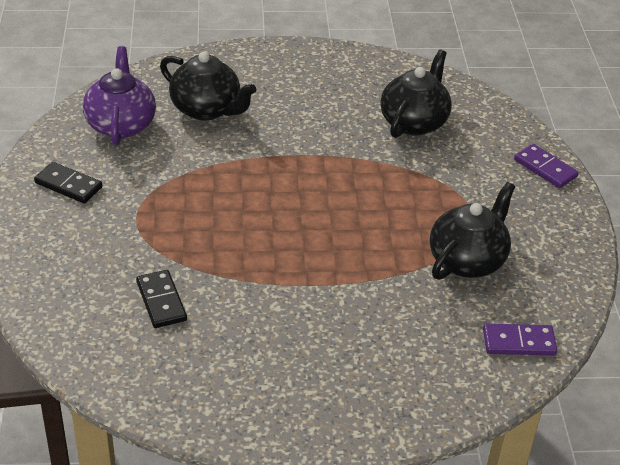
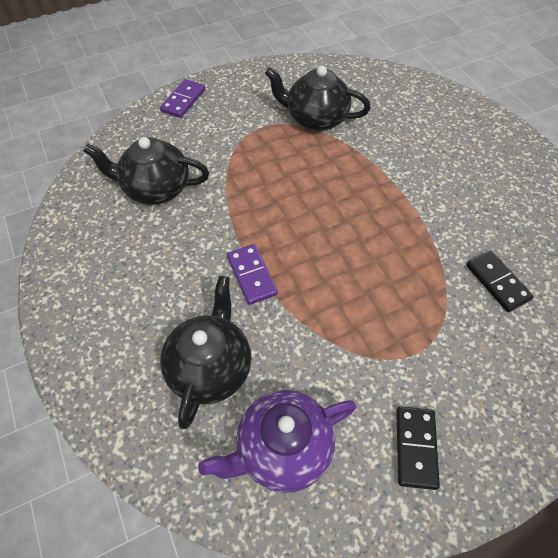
camera: 110 degrees left, 15 degrees up
black domino [136,270,187,328] -> black domino turned 75 degrees counterclockwise [466,251,534,312]
purple domino [483,324,557,355] -> purple domino moved to [227,244,278,305]

